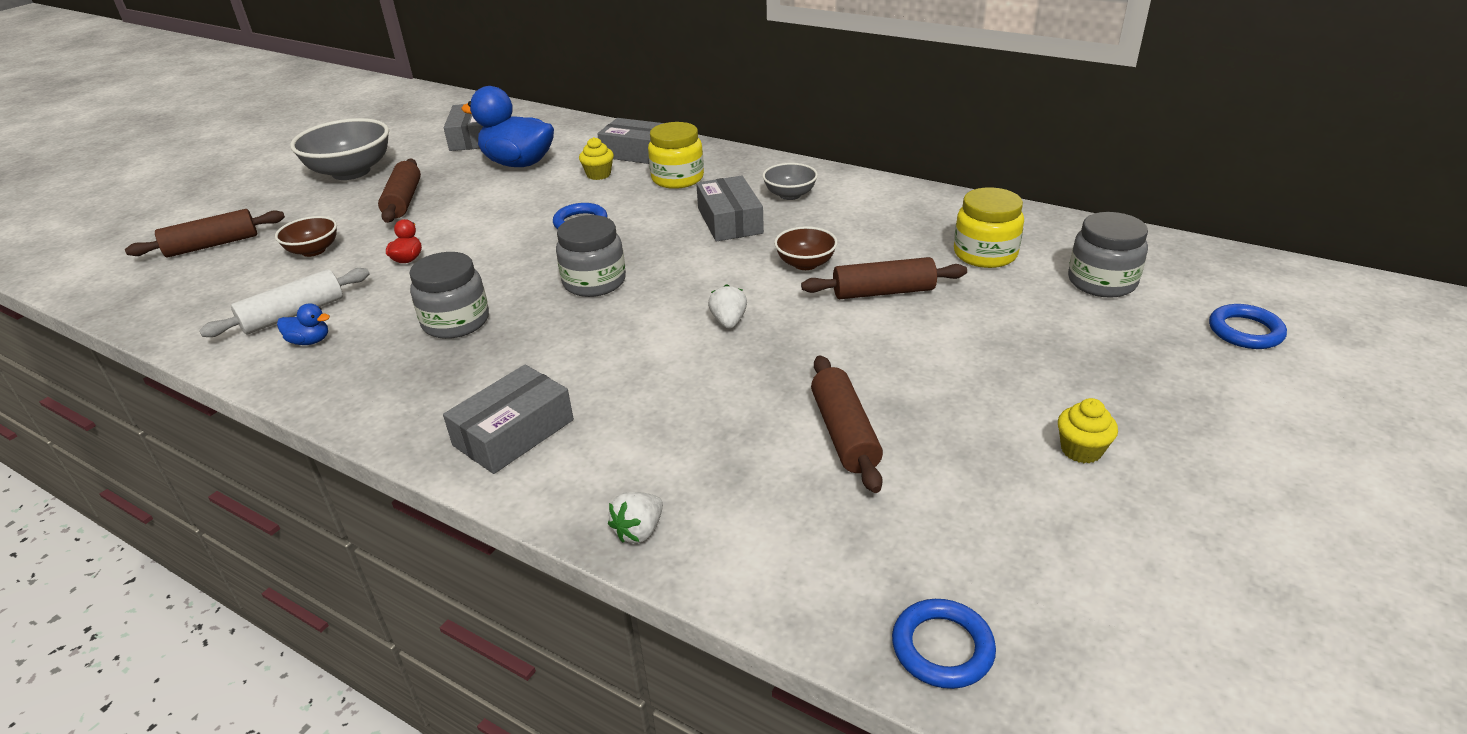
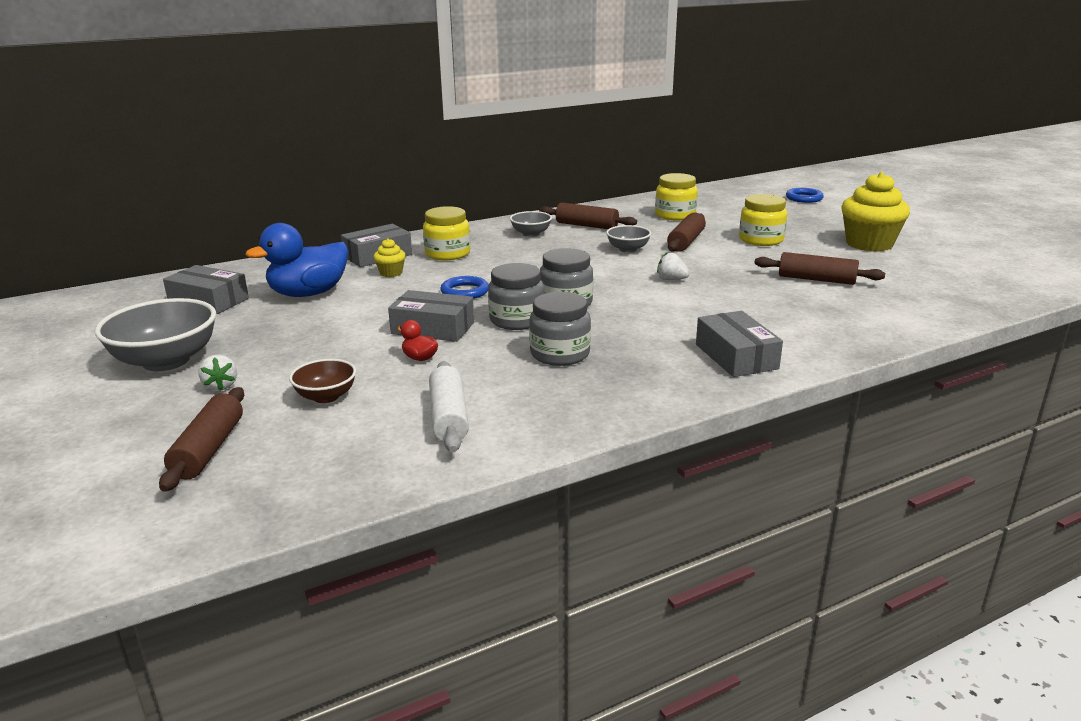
camera: 60 degrees left, 10 degrees down
blue duck [277,303,330,345] -> none
brown rolling pin [378,159,421,223] -> brown rolling pin moved to [539,203,637,229]
white strawberry [608,492,663,543] -> white strawberry moved to [198,355,237,391]
grey box [696,176,764,241] -> grey box moved to [388,290,474,342]
brown bowl [774,226,838,270] -> grey bowl [606,225,651,253]
blue ring [892,599,996,689] -> none
yellow cupcake [1058,398,1118,463] -> yellow cupcake [841,172,910,252], size x2.14
grey jar [1068,212,1148,298] -> grey jar moved to [488,263,544,330]
none -> yellow jar [739,194,787,246]

